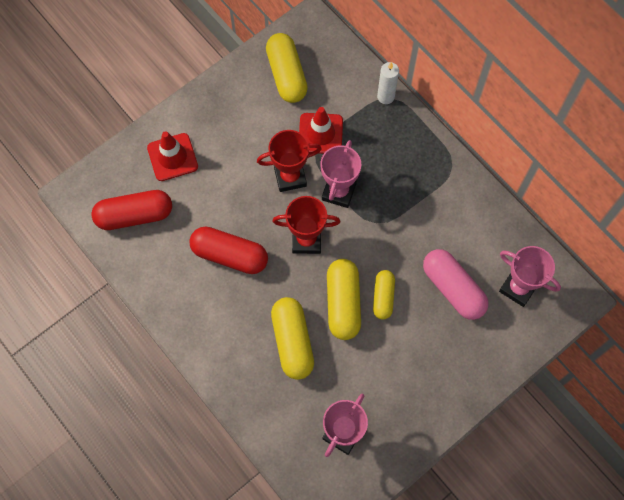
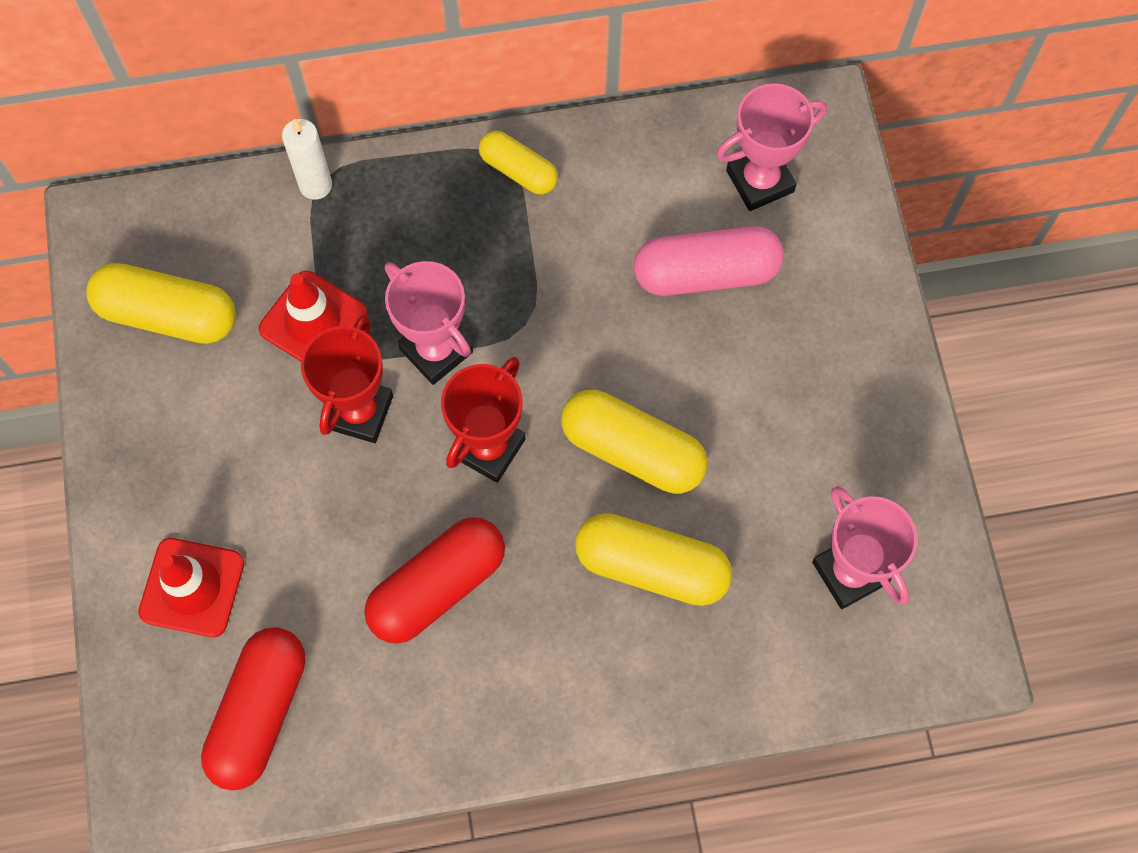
camera: 60 degrees left, 0 degrees up
yellow capsule [373,270,395,320] -> yellow capsule moved to [479,130,558,195]

